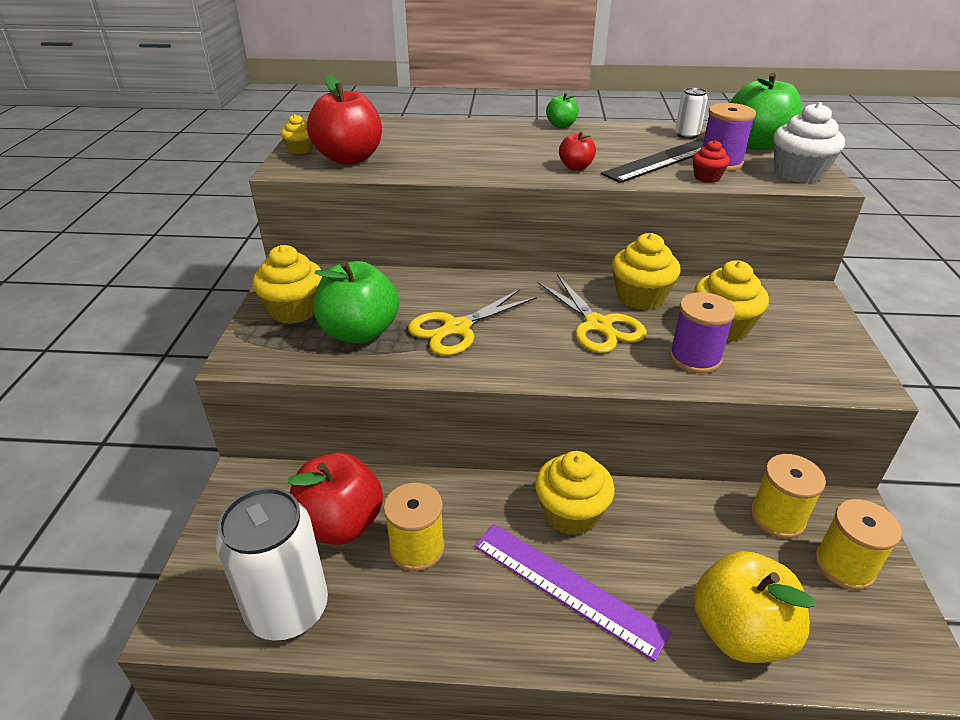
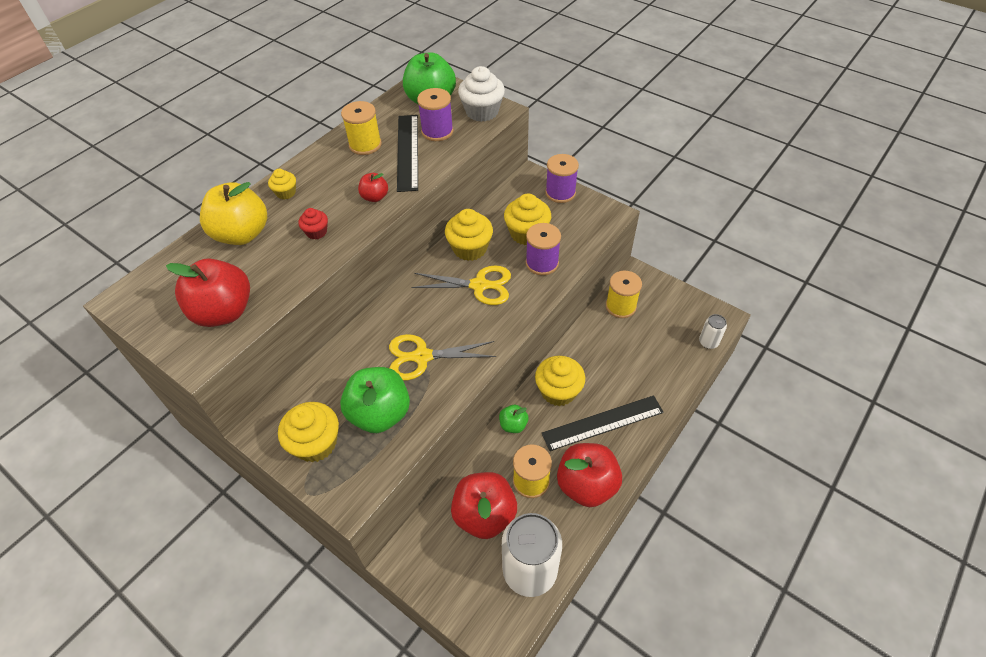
camera: 55 degrees left, 15 degrees up
yellow cupcake [281,114,313,154] -> yellow cupcake moved to [268,169,296,199]
yellow scissors [408,288,537,356] -> yellow scissors turned 90 degrees clockwise [389,334,496,381]
purple ruler [474,524,672,661] -> black ruler [542,395,664,451]
green apple [546,93,578,128] -> green apple moved to [499,405,528,433]
white can [675,88,708,139] -> white can moved to [699,314,727,349]
red cupcake [693,140,730,183] -> red cupcake moved to [298,208,328,240]
yellow apple [693,551,816,663] -> yellow apple moved to [200,182,267,245]
yellow spool [815,499,902,590] -> yellow spool moved to [341,101,382,155]
none -> purple spool [545,154,579,203]
none -> red apple [557,443,622,507]

